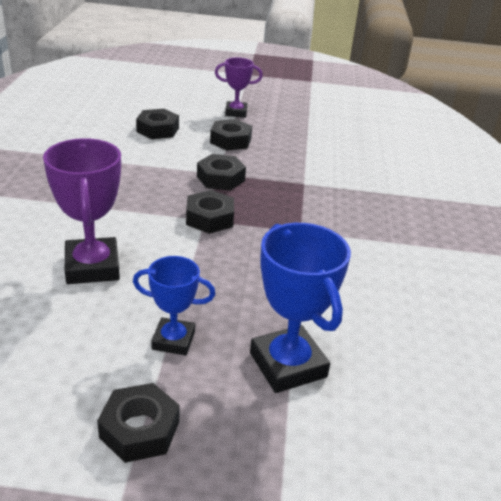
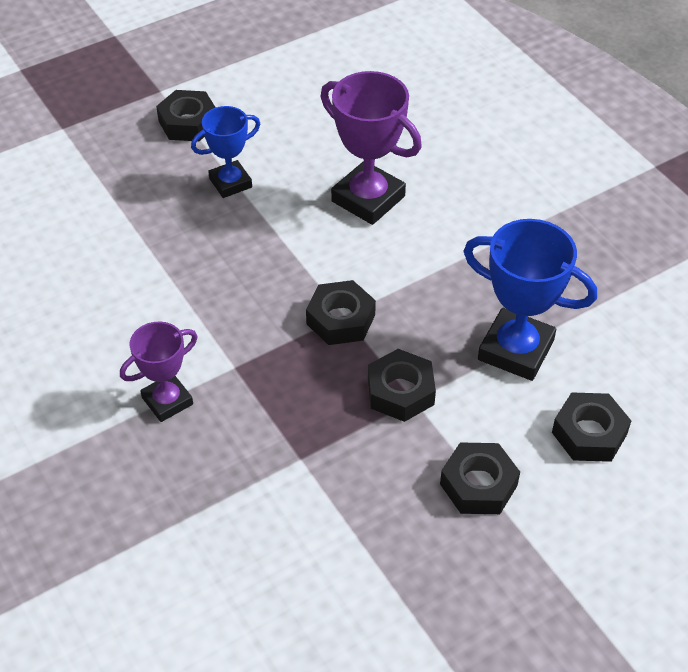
camera: 145 degrees right, 15 degrees up
purple trophy [215,57,263,118] -> purple trophy moved to [120,322,198,422]
blue trophy [250,223,351,393] -> blue trophy moved to [463,219,597,381]

